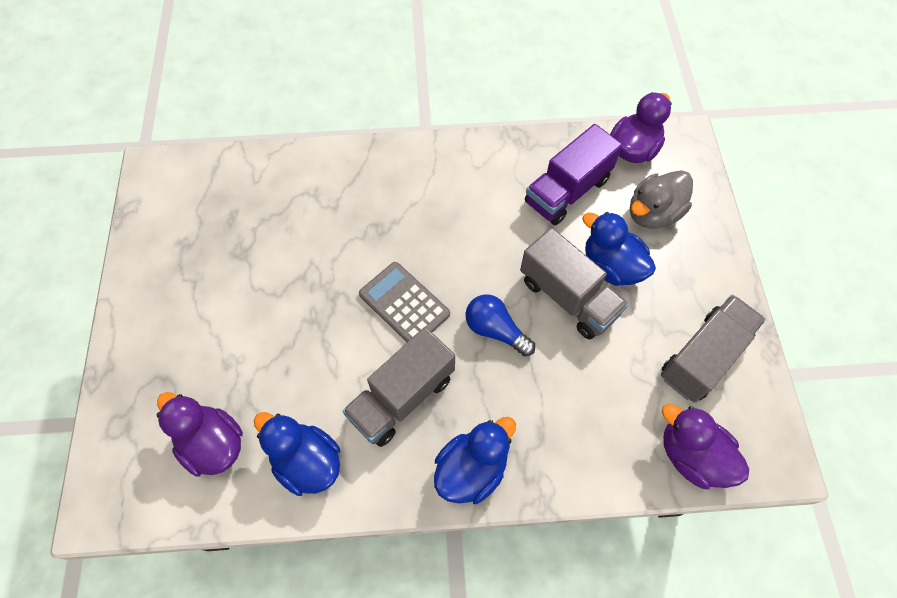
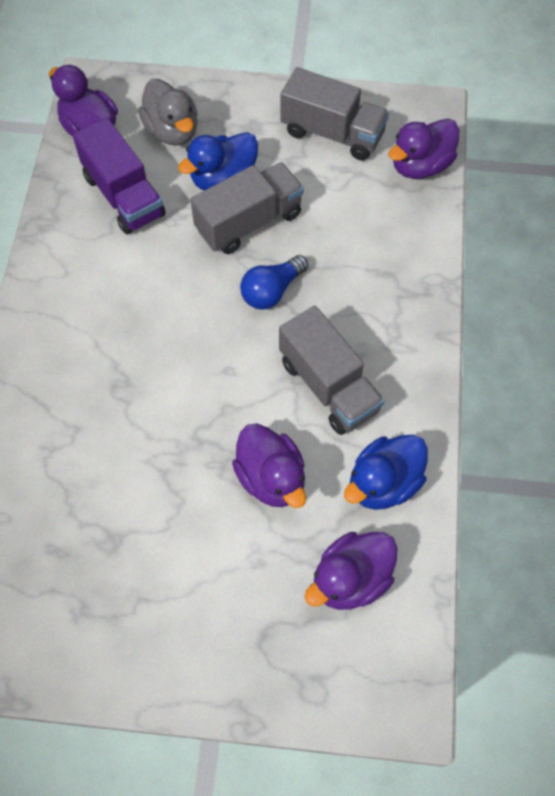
camera: 80 degrees left, 0 degrees up
grey calculator [359,262,450,342] -> none
blue duck [434,417,516,504] -> none
grey truck [661,295,766,403] -> grey truck turned 150 degrees clockwise [280,67,389,161]
none -> purple duck [232,423,306,508]

